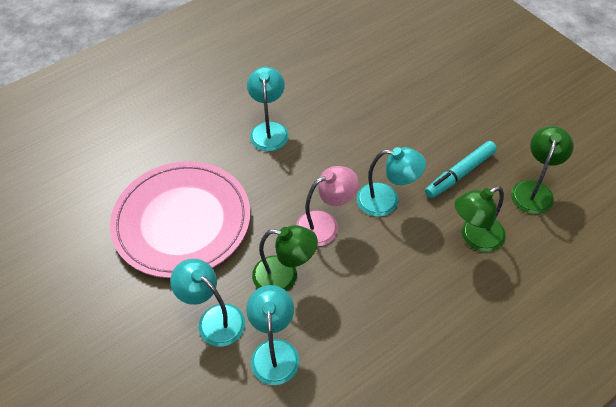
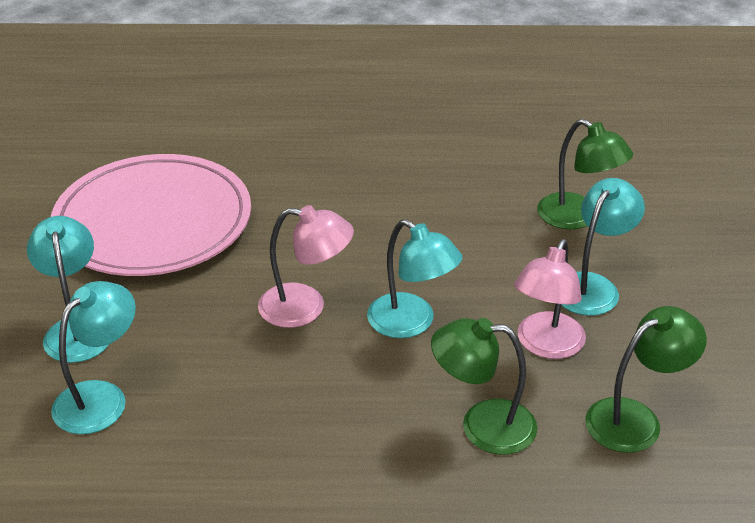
camera: 35 degrees right, 15 degrees down
turquoise lamp [247,67,289,151] -> turquoise lamp moved to [561,178,645,316]
green lamp [252,225,318,291] -> green lamp moved to [537,119,633,229]
turquoise marker [425,141,497,199] -> pink lamp [514,239,586,359]

